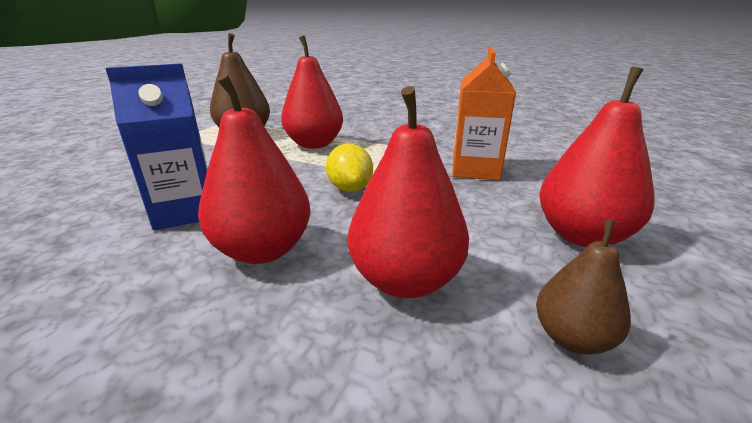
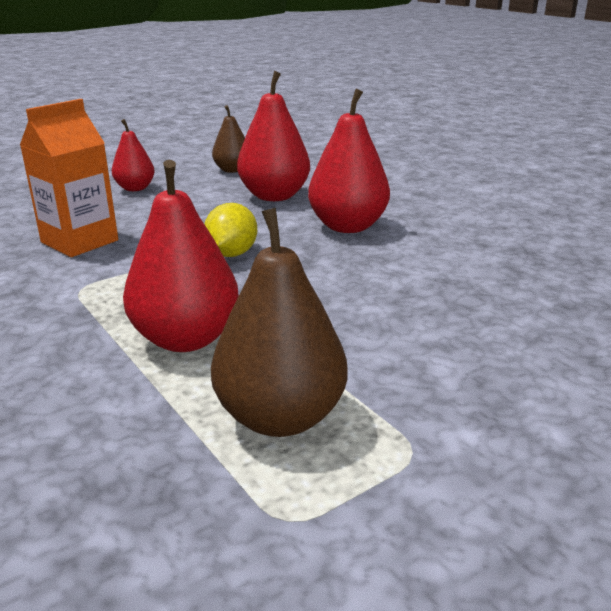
camera: 150 degrees left, 0 degrees up
blue carton [105,63,208,230] -> none
red pear [539,67,654,247] -> red pear [112,119,155,191], size x0.59

